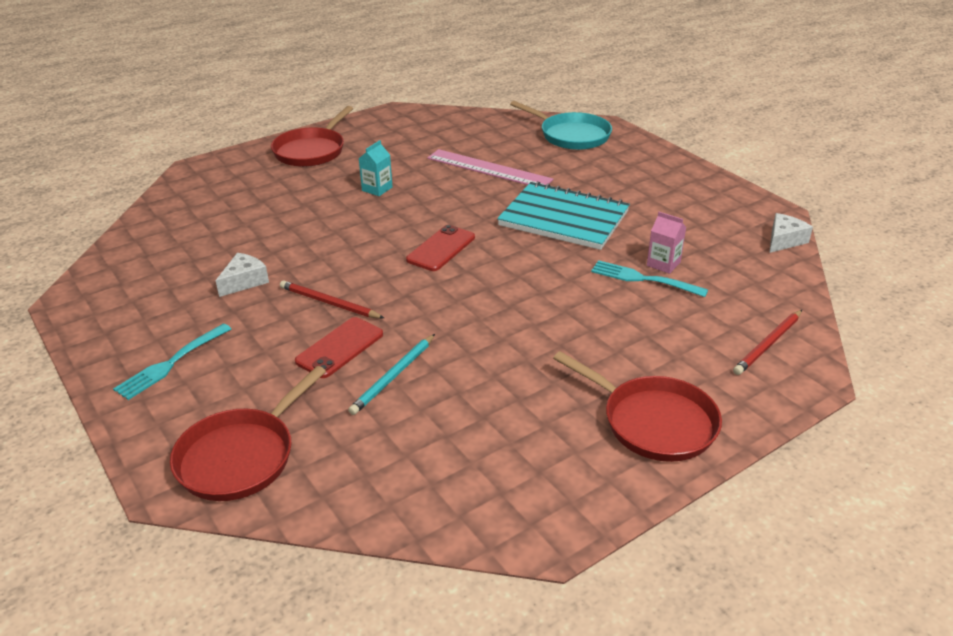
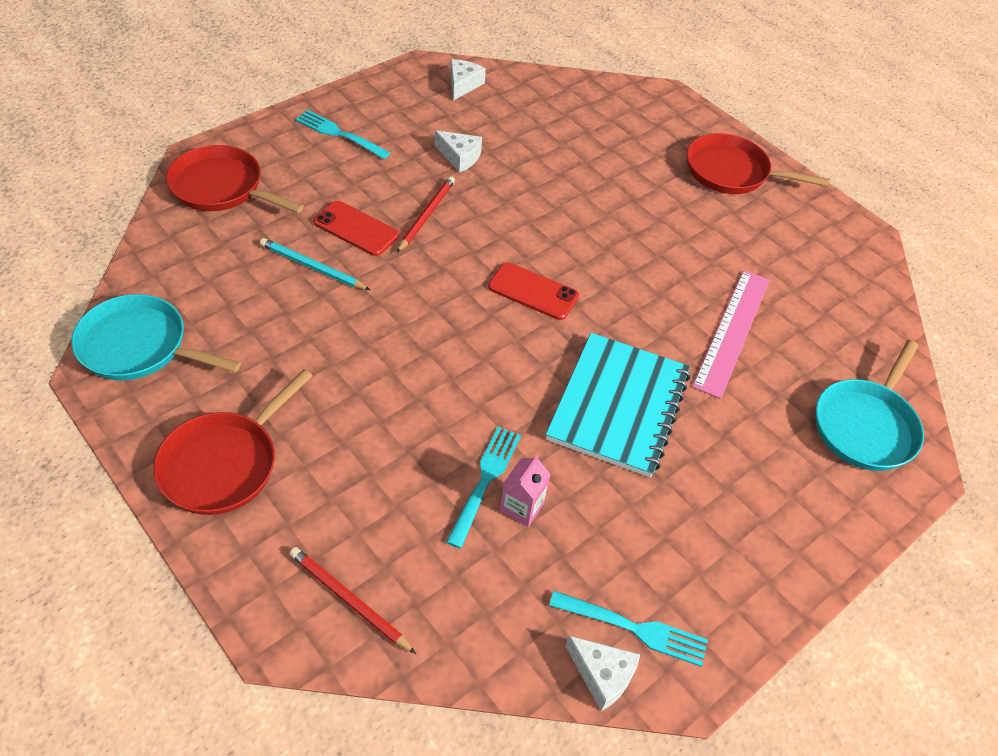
camera: 80 degrees right, 15 degrees up
turquoise carton [359,140,393,196] -> none
none -> turquoise pan [71,294,241,381]
none -> white cheese [450,59,486,101]
none -> turquoise fork [549,591,708,667]

